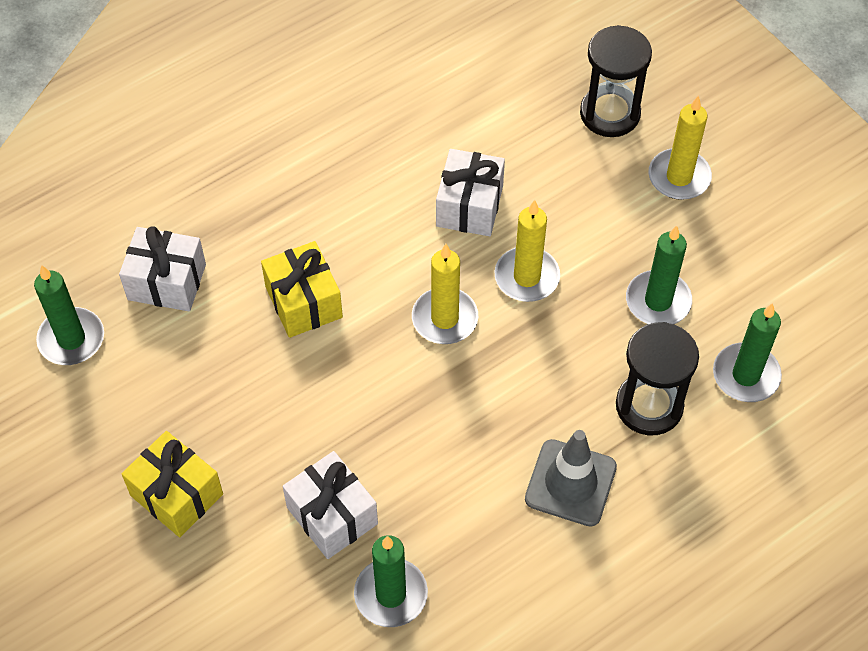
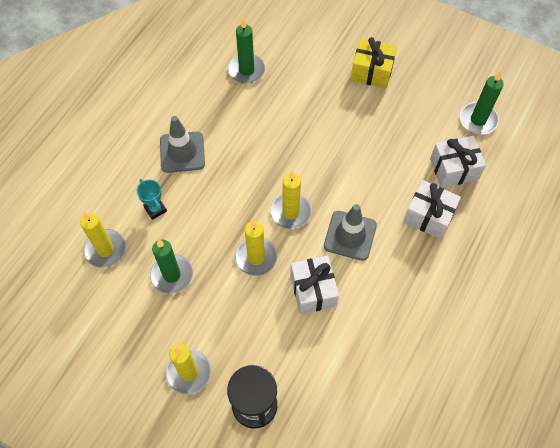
camera: 155 degrees right, 5 degrees up
yellow gift [261,241,343,338] -> none
white gift [283,451,378,559] -> white gift moved to [403,180,461,239]
black hourglass [616,322,699,435] -> turquoise trophy [137,179,167,220]
green candle [713,303,782,402] -> yellow candle [80,212,126,268]
none -> grey traffic cone [324,204,377,261]

